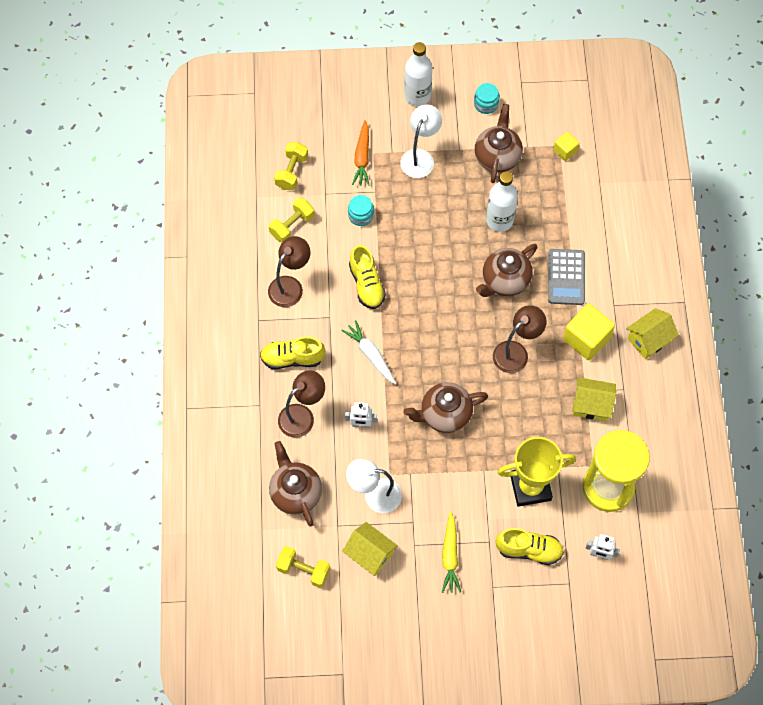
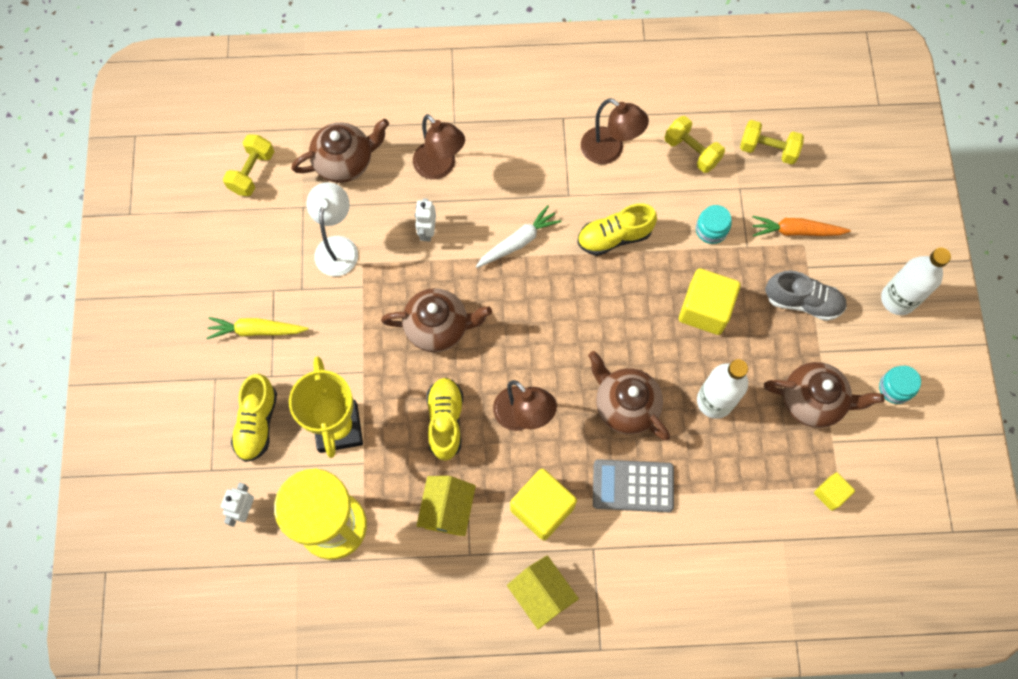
camera: 90 degrees right, 5 degrees up
yellow shoe [260,337,325,369] -> yellow shoe moved to [426,378,463,461]
yellow house [342,522,398,576] -> none
white lamp [400,105,442,178] -> grey shoe [765,270,847,321]
brown teapot [403,382,488,433] -> brown teapot turned 105 degrees clockwise [381,288,492,352]
none -> yellow cube [679,268,741,335]

